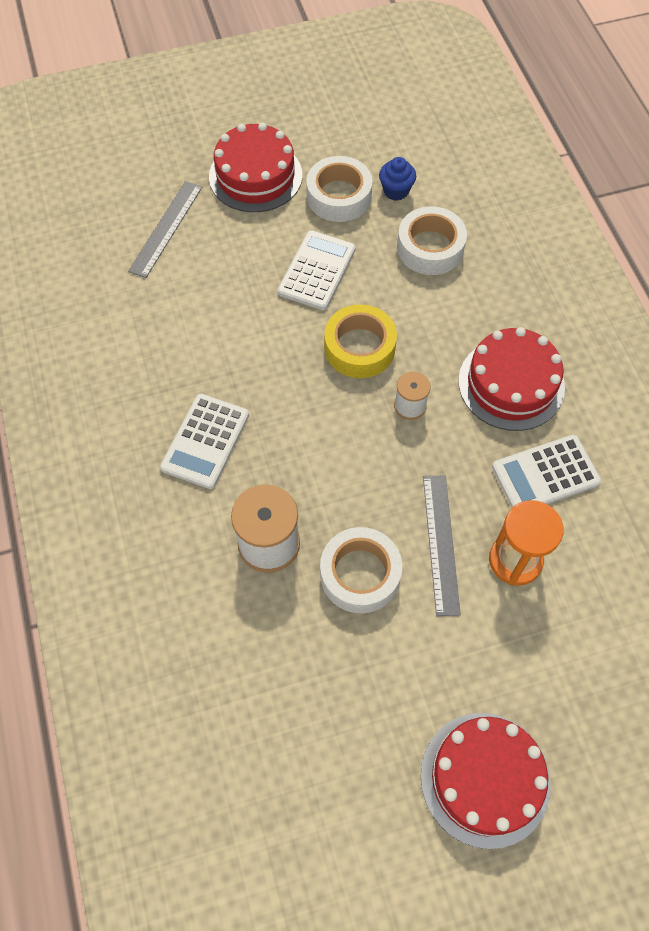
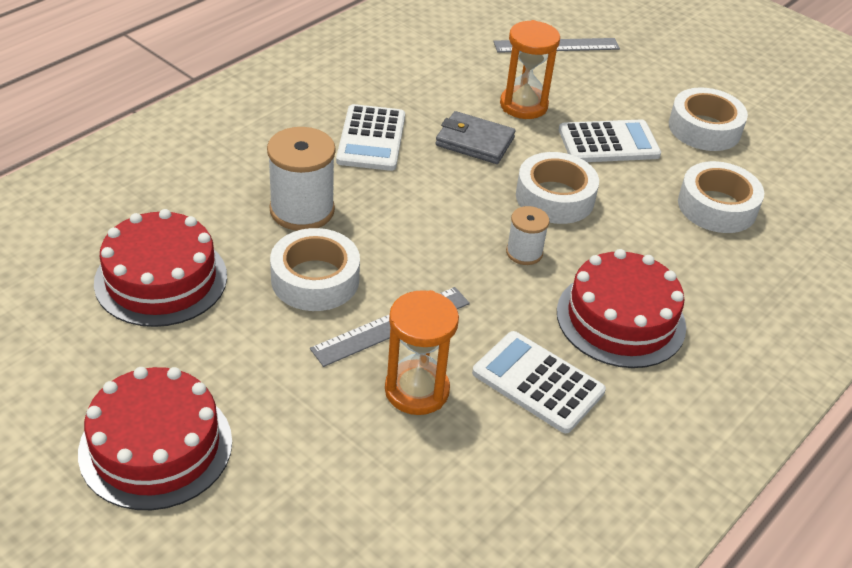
camera: 55 degrees right, 20 degrees down
white calculator [160,394,249,489] -> white calculator turned 75 degrees counterclockwise [336,104,405,171]
red cake [209,123,302,212] -> red cake moved to [94,209,227,327]
yellow tape [324,304,397,378] -> white tape [516,152,599,224]
blue cupcake [379,157,416,201] -> none
none -> grey wallet [435,111,516,164]
none -> orange hourglass [500,20,560,119]

